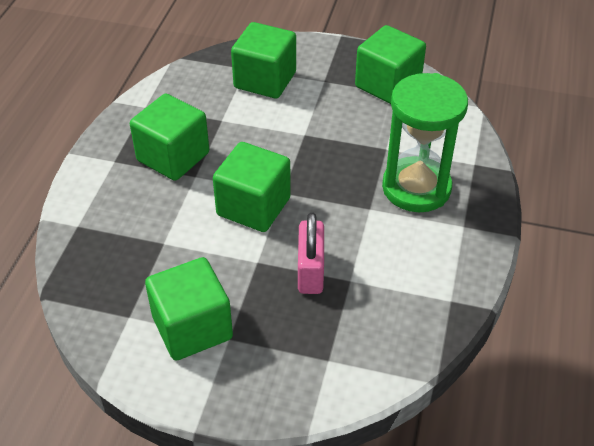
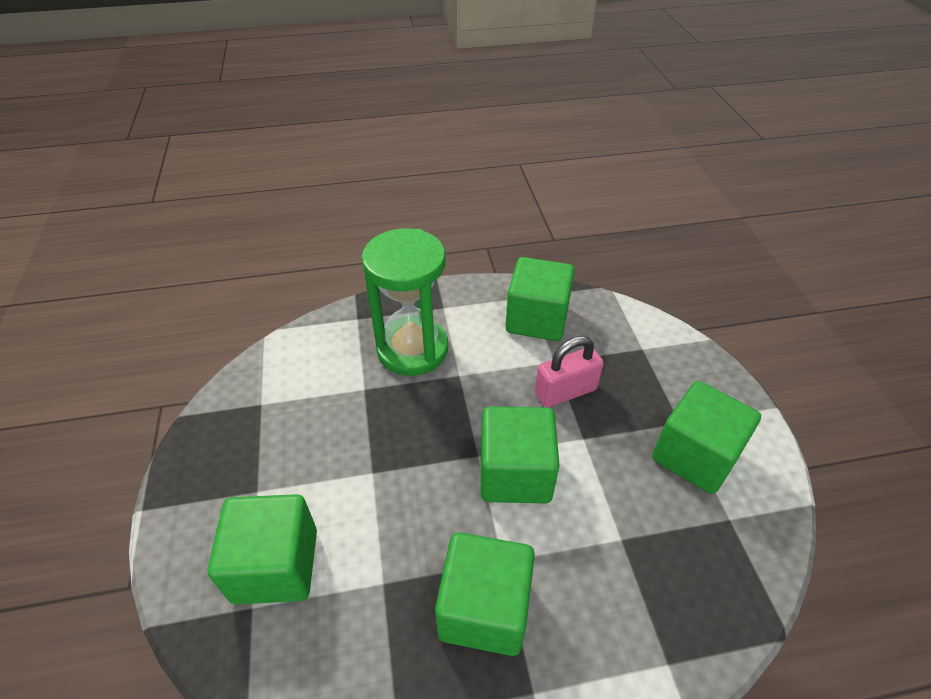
camera: 115 degrees left, 0 degrees up
green cube [355,25,426,104] -> green cube moved to [505,257,575,341]

